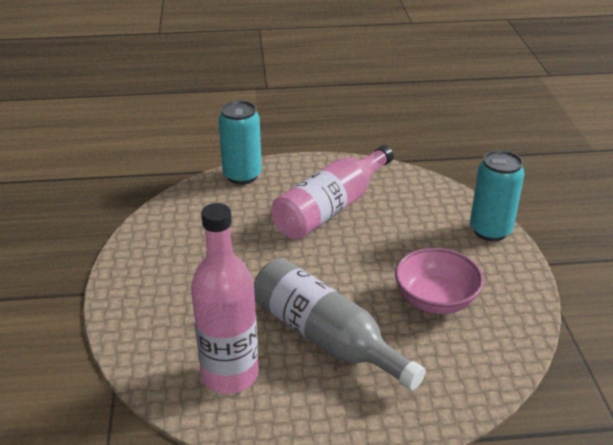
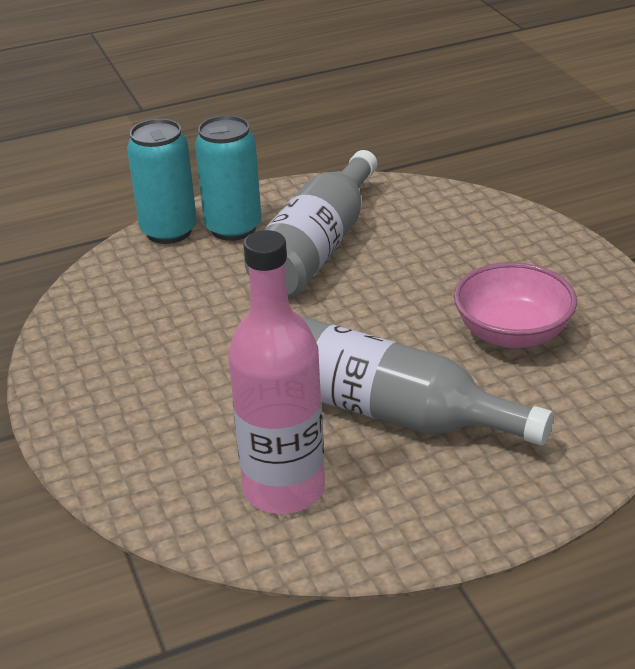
camera: 15 degrees left, 0 degrees up
pink bottle [271,145,394,239] -> grey bottle [244,150,377,298]
turquoise can [470,150,524,241] -> turquoise can moved to [195,115,262,241]

